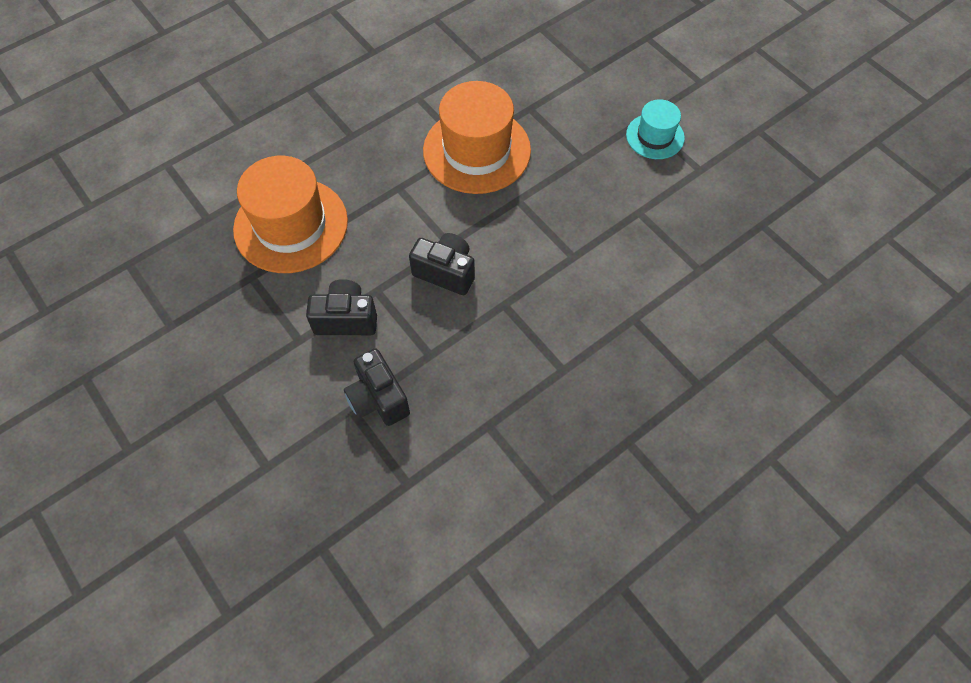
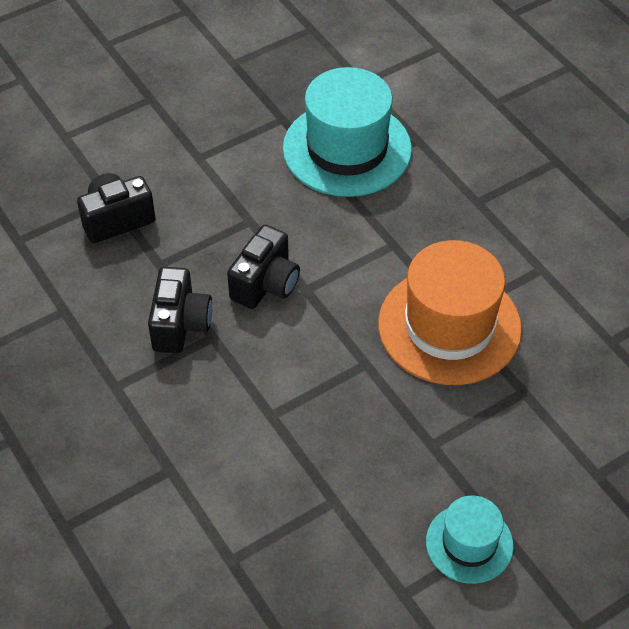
camera: 95 degrees right, 10 degrees down
orange hat [233,156,348,273] -> turquoise hat [283,67,412,197]
black camera [306,279,377,335] -> black camera moved to [148,267,212,353]

